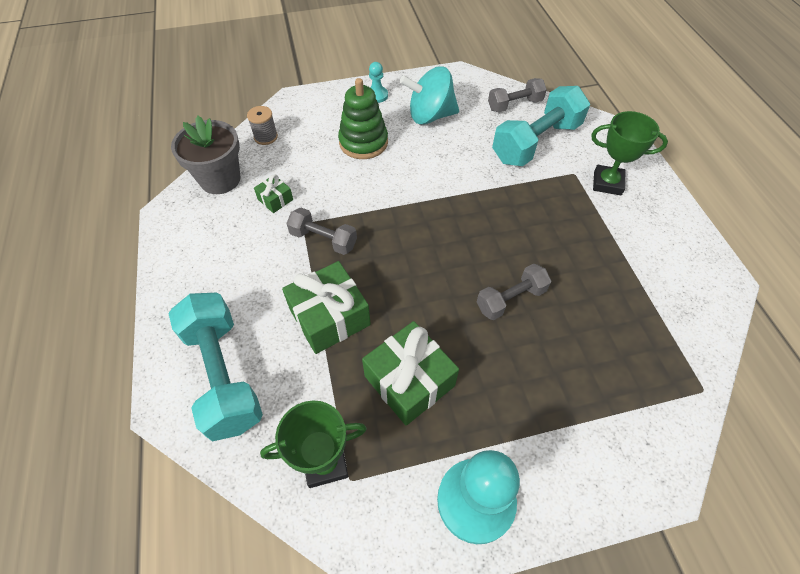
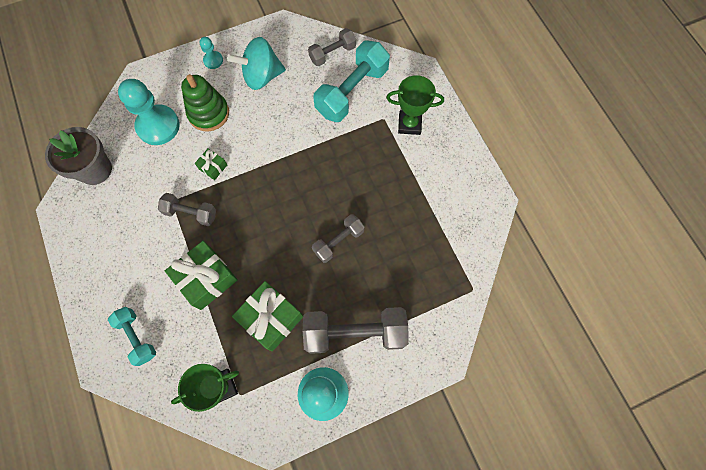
camera: 10 degrees left, 15 degrees up
turquoise dumbbell [168,293,263,441] -> turquoise dumbbell [108,307,156,366], size x0.57
grey spool [247,106,278,145] -> none
green gift [254,174,293,213] -> green gift moved to [195,148,227,180]
none -> turquoise pawn [118,79,180,145]
none -> grey dumbbell [303,307,409,354]

